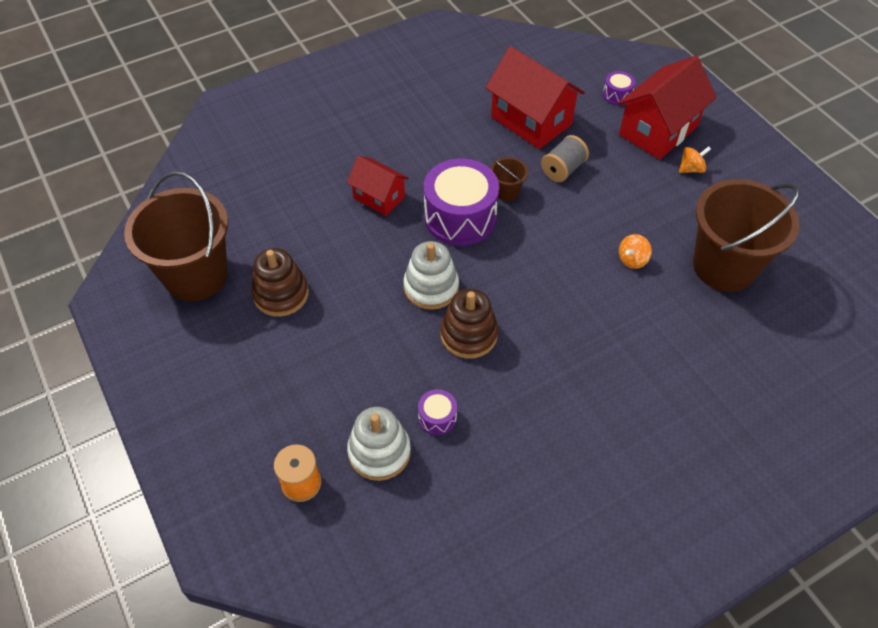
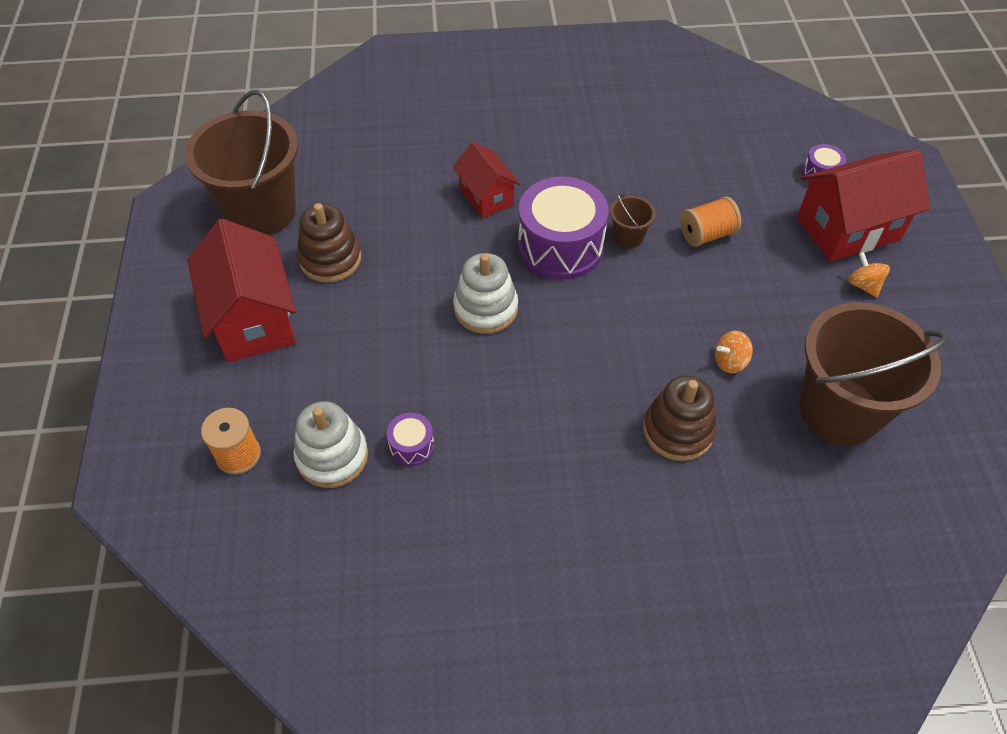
camera: 25 degrees right, 0 degrees up
brown stacking toy [440,289,498,359] -> brown stacking toy moved to [643,375,717,461]
red house [486,46,585,149] -> red house moved to [187,219,296,363]
grey spool [541,135,589,182] -> orange spool [680,196,741,247]
orange spinning top [679,146,711,173] -> orange spinning top turned 120 degrees counterclockwise [848,252,890,297]

